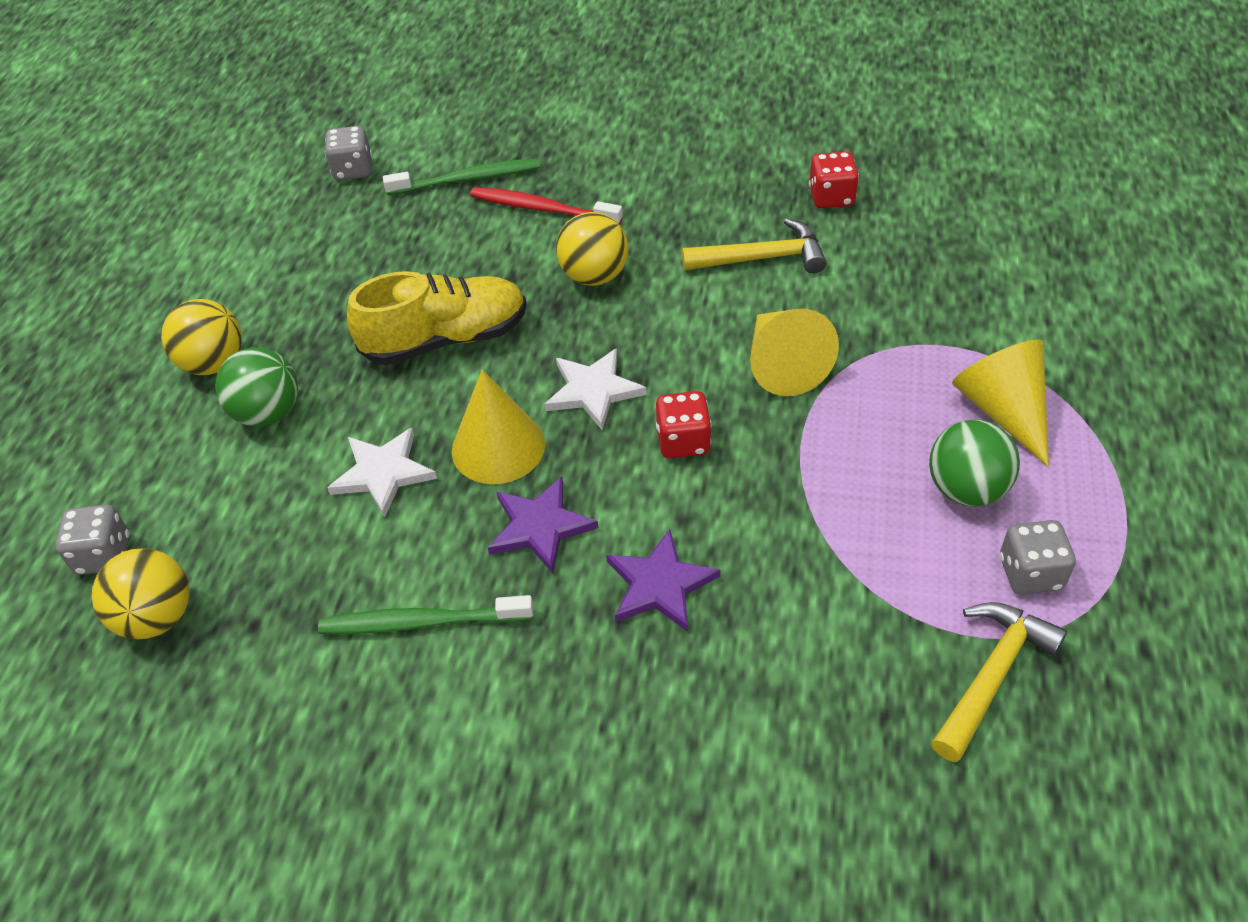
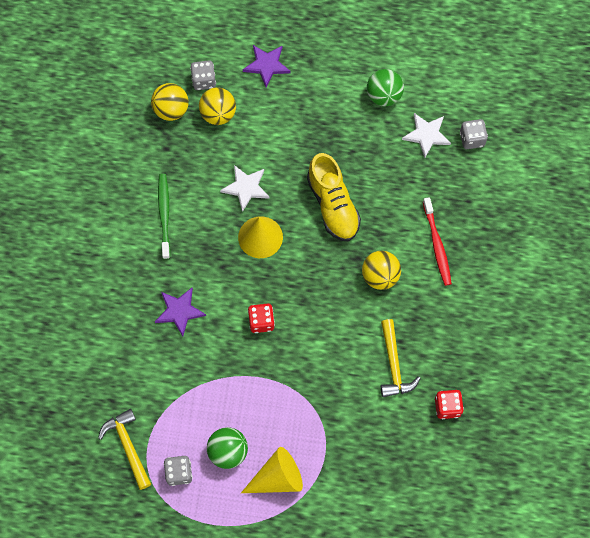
camera: 85 degrees right, 20 degrees up
yellow ball [161,299,242,375] -> yellow ball moved to [199,87,236,125]
green ball [215,347,298,426] -> green ball moved to [367,69,404,107]
green toothbrush [383,158,541,195] -> none
red toothbrush [470,187,623,225] -> red toothbrush turned 150 degrees clockwise [423,197,452,286]
purple star [488,477,599,573] -> purple star moved to [243,45,291,87]
white star [545,348,647,430] -> white star moved to [402,113,451,158]
yellow cone [750,309,839,396] -> none
yellow hammer [932,602,1067,762] -> yellow hammer turned 150 degrees counterclockwise [98,409,151,490]

